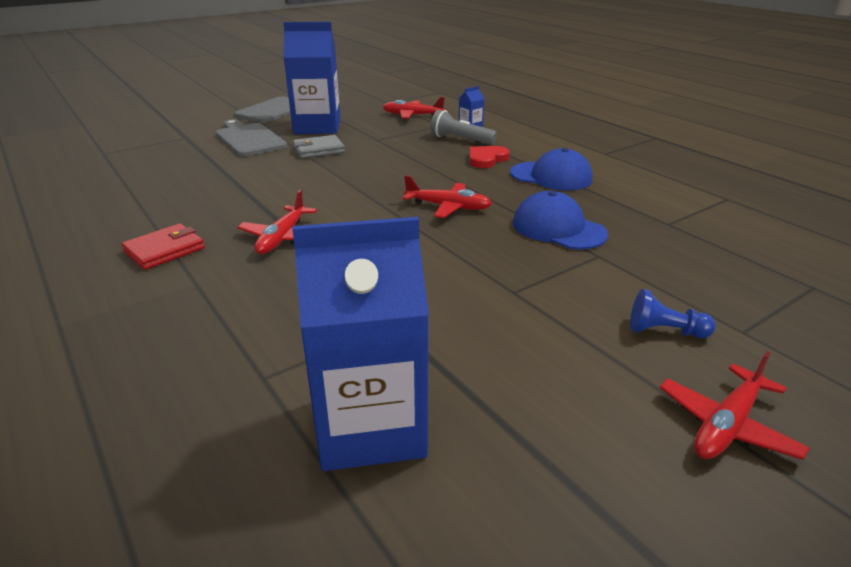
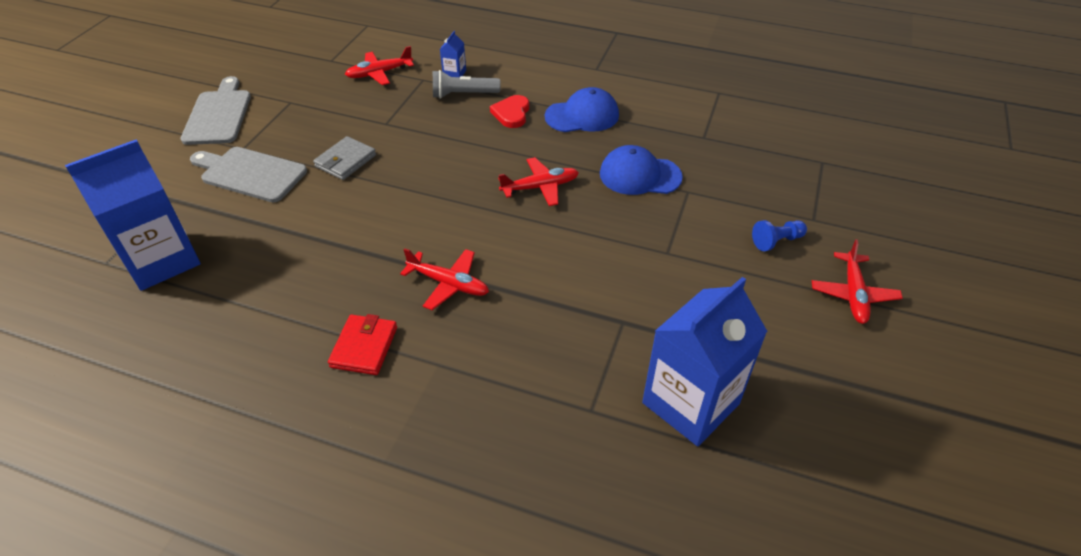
camera: 35 degrees left, 15 degrees up
red plane [238,190,317,254] -> red plane turned 45 degrees counterclockwise [400,248,489,310]
blue carton [283,22,341,134] -> blue carton moved to [65,139,201,291]

